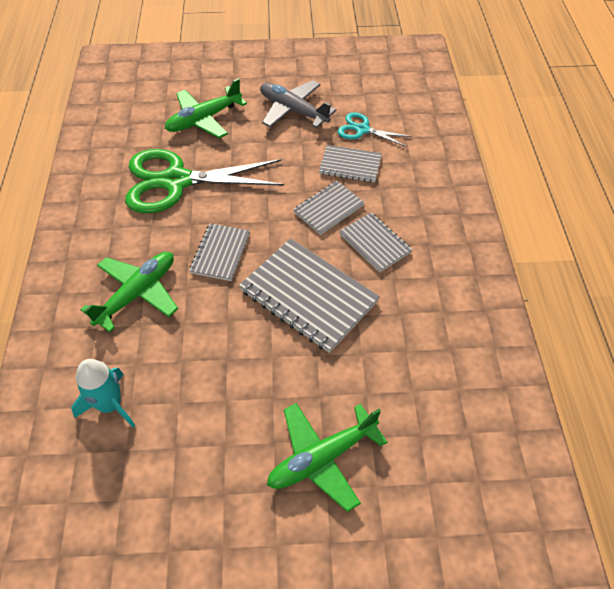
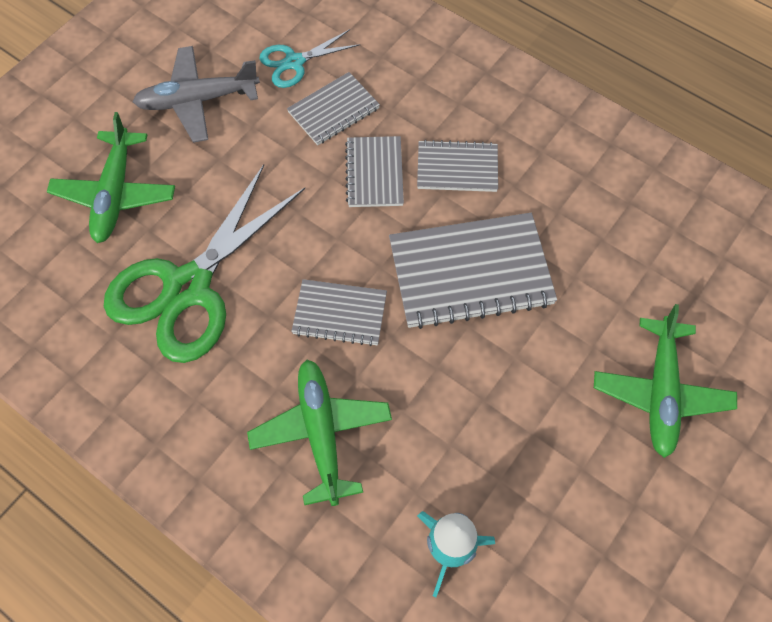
camera: 50 degrees left, 10 degrees up
grey notebook [189,223,250,281] -> grey notebook turned 45 degrees counterclockwise [291,279,387,346]

